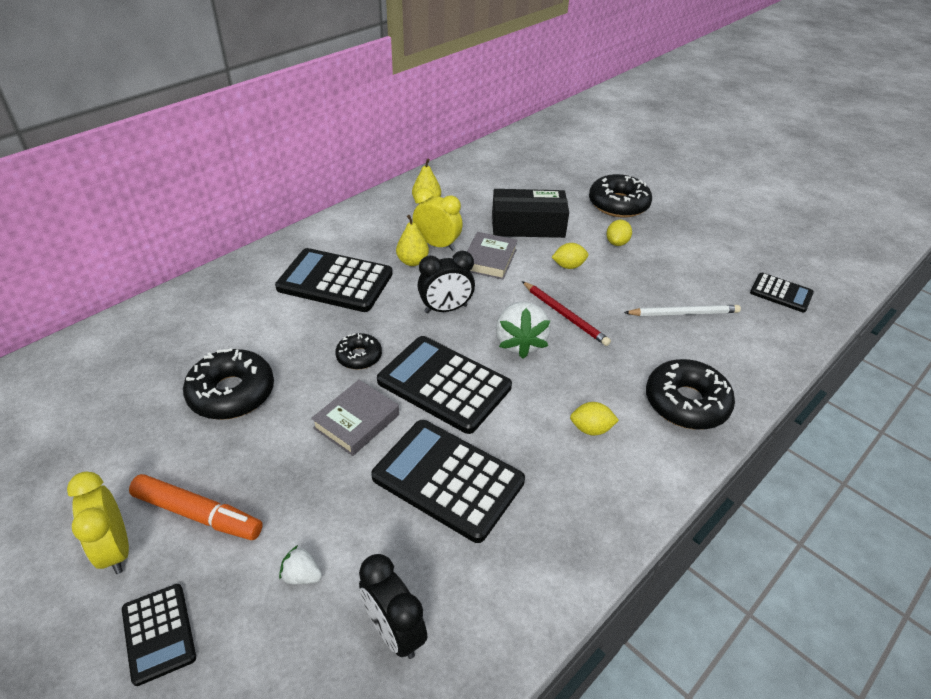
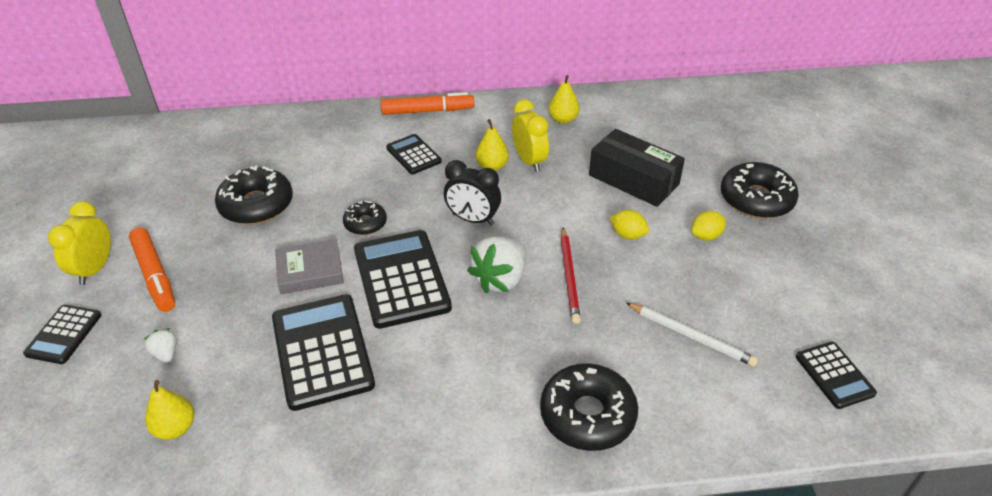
camera: 40 degrees right, 0 degrees up
black calculator [275,248,392,312] -> black calculator [386,134,442,174], size x0.55
black clock [359,554,427,659] -> yellow pear [145,380,194,440]
grey book [467,232,518,279] -> none
yellow lemon [570,402,619,436] -> none
none -> orange marker [381,92,474,115]

